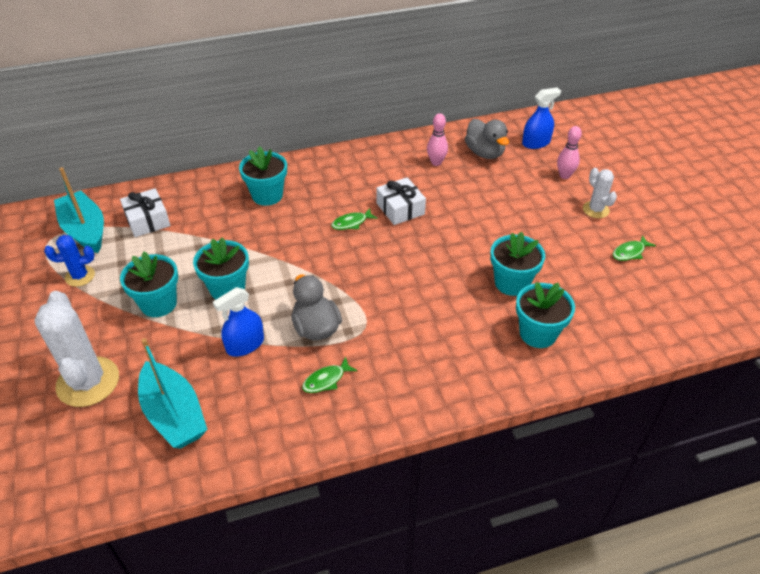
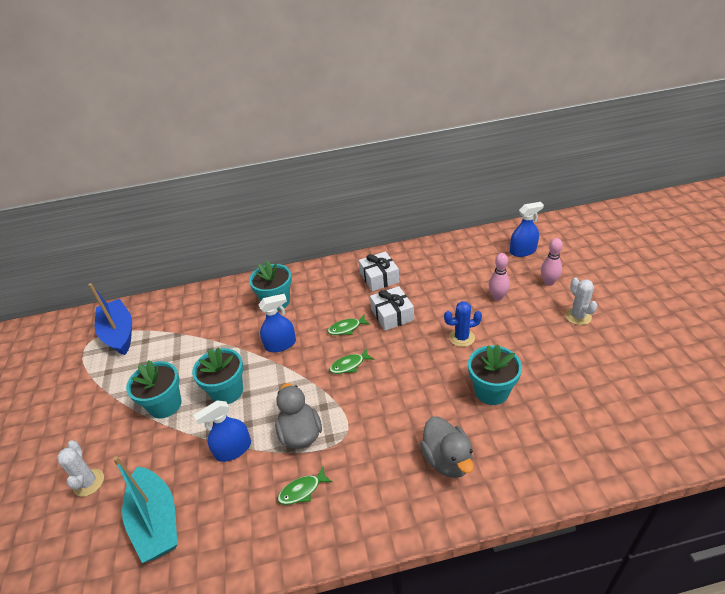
camera: 10 degrees right, 5 degrees down
white cactus [34,291,119,407] -> white cactus [57,440,104,497], size x0.54
blue cactus [44,235,95,287] -> blue cactus moved to [444,301,482,347]
turquoise boat [54,167,104,253] -> blue boat [88,283,132,355]
white gift [120,188,170,237] -> white gift moved to [359,251,400,291]
pink bowling pin [427,113,448,166] -> pink bowling pin moved to [489,253,510,301]
grey duck [465,119,509,159] -> grey duck moved to [420,416,474,478]
turquoise flower pot [516,282,575,348] -> none
green fish [613,235,656,261] -> green fish moved to [329,348,375,374]
none -> blue spray bottle [258,294,296,352]

